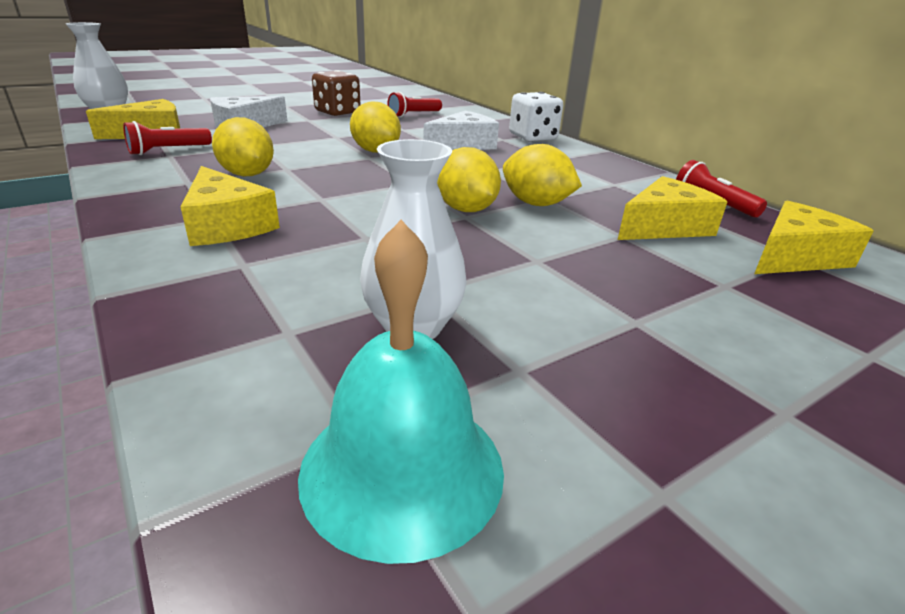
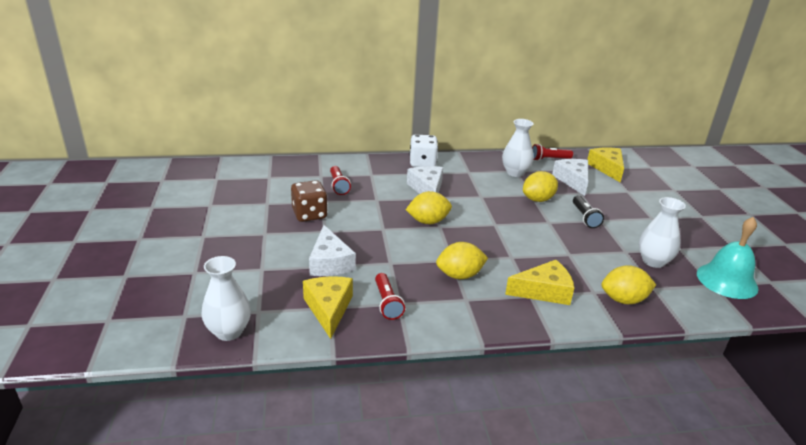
camera: 65 degrees left, 0 degrees up
yellow lemon [437,147,501,212] -> yellow lemon moved to [601,265,656,304]
yellow cheese [618,176,728,240] -> white cheese [552,159,588,196]
none -> white vase [502,119,533,177]
none -> black flashlight [573,195,604,228]

